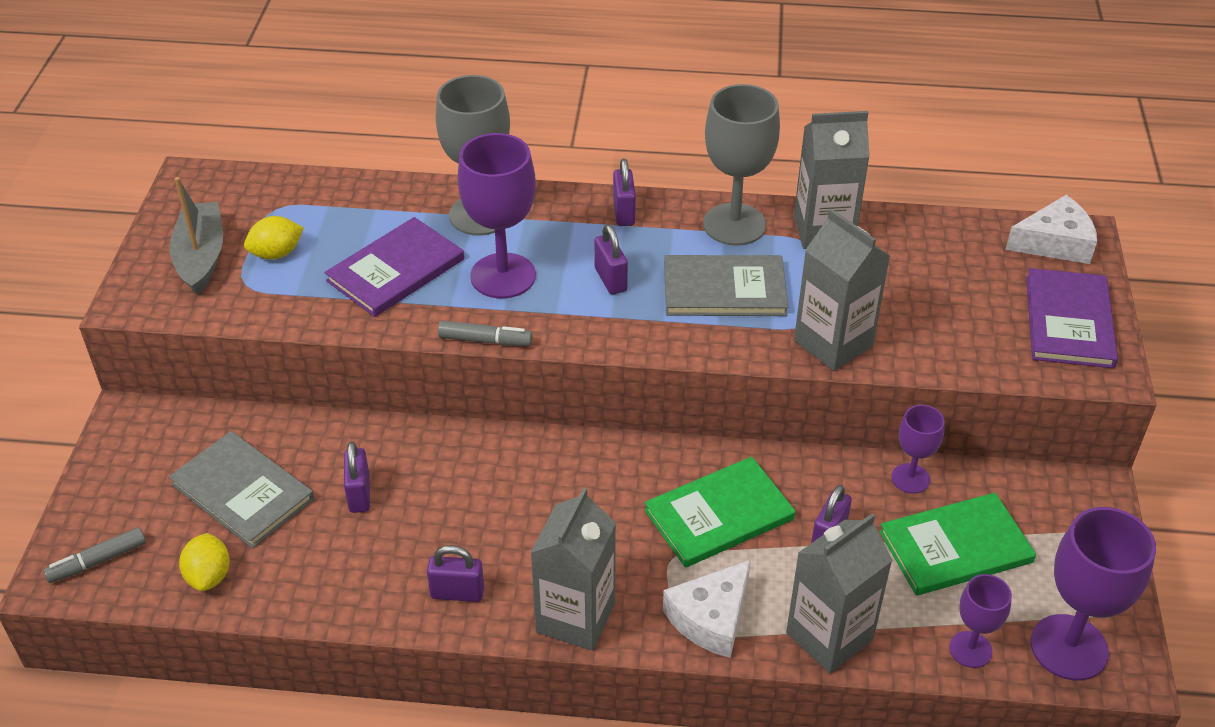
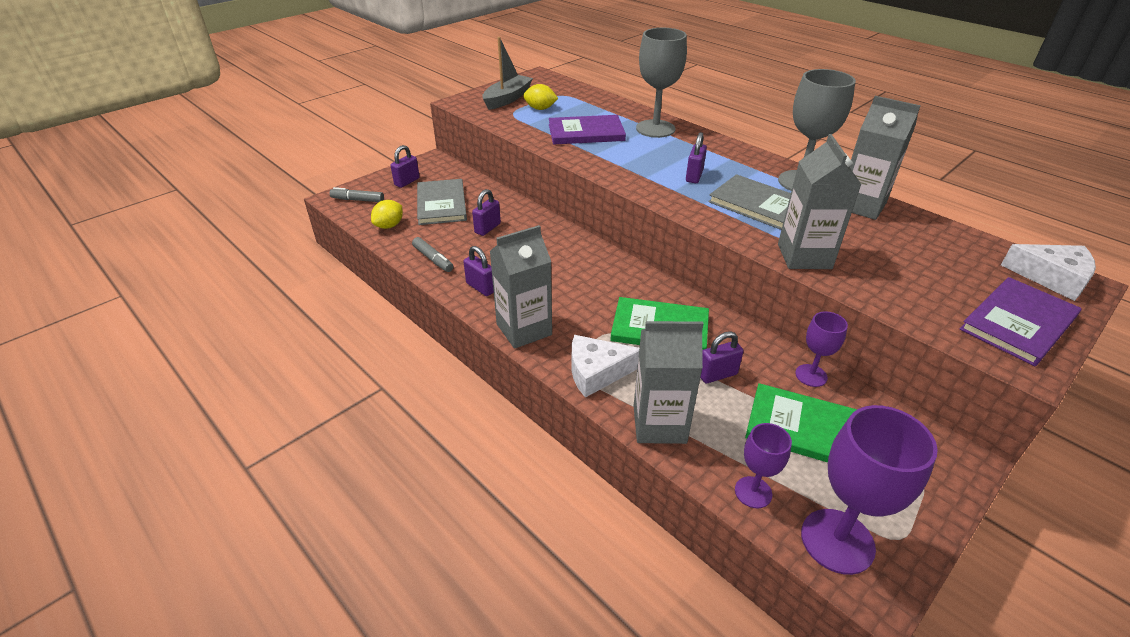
camera: 40 degrees right, 5 degrees down
grey marker [438,320,533,346] -> grey marker moved to [412,237,454,272]
purple goblet [458,133,536,299] -> none
purple padlock [613,158,636,226] -> purple padlock moved to [390,145,420,188]

